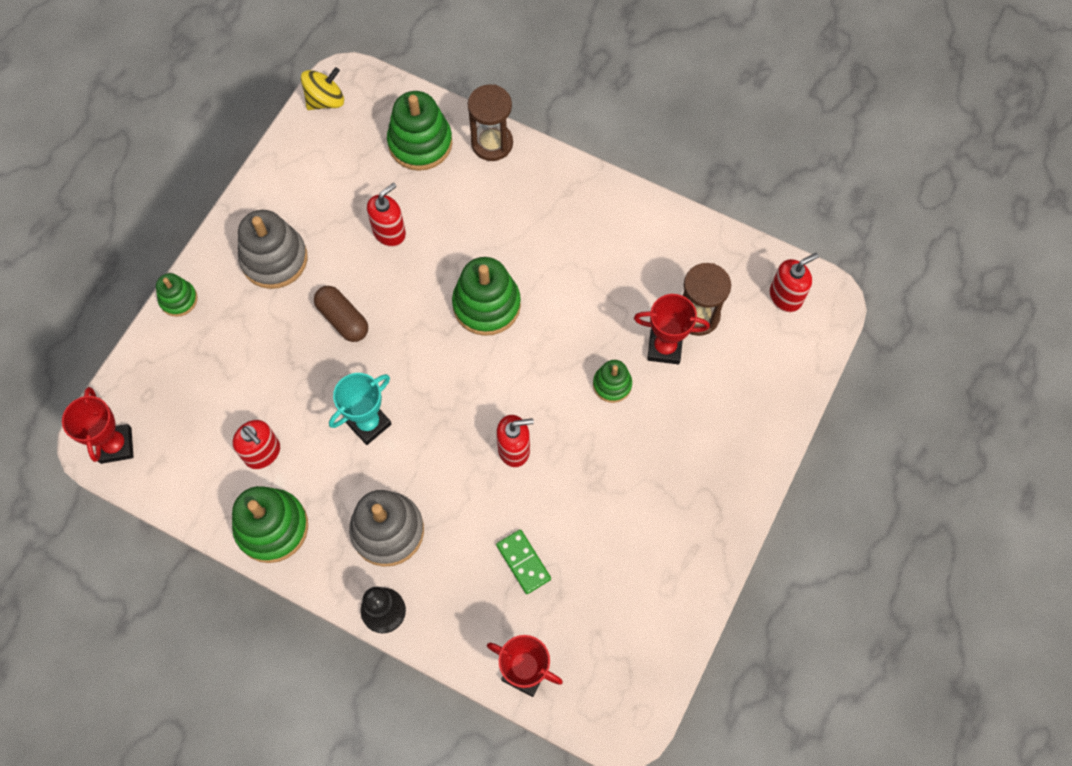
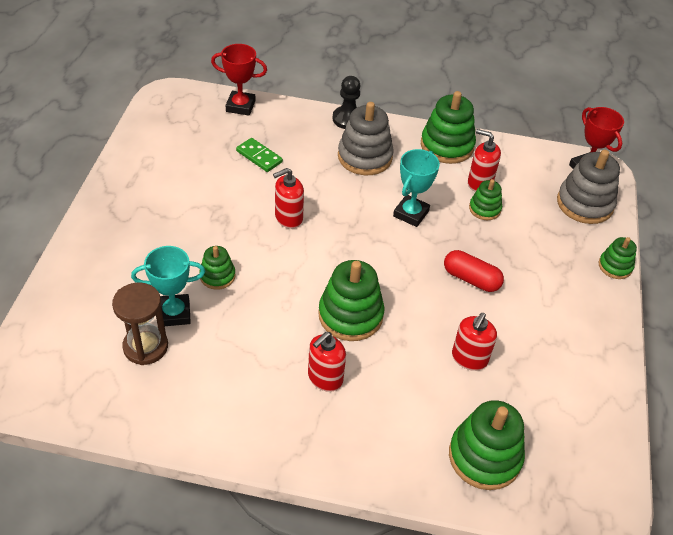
camera: 160 degrees right, 20 degrees down
grey stacking toy [238,210,307,289] -> grey stacking toy moved to [557,150,620,224]
yellow spinning top [301,67,344,110] -> none
brown capsule [314,286,368,342] -> red capsule [444,250,504,292]
brown hourglass [467,84,513,161] -> none
red trophy [634,294,710,364] -> turquoise trophy [131,246,205,326]
red soap dispenser [770,253,819,312] -> red soap dispenser moved to [308,332,346,392]
none -> green stacking toy [469,179,502,220]

